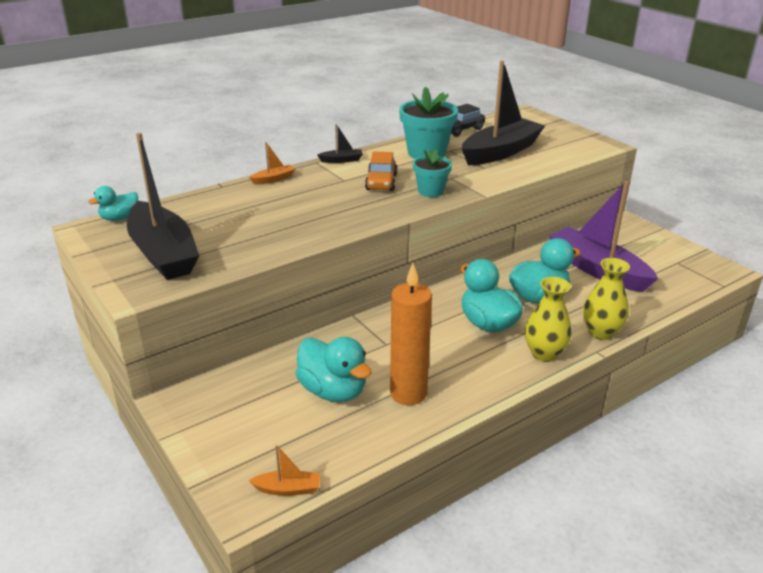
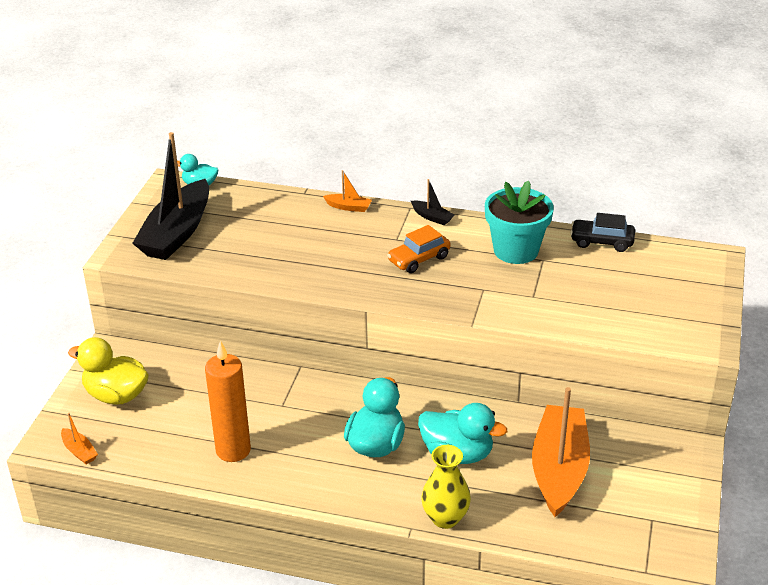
camera: 50 degrees right, 5 degrees up
turquoise duck [296,337,372,402] -> none
turquoise flower pot [413,150,452,197] -> none
black boat [462,61,545,165] -> none
yellow vase [525,277,572,362] -> none
purple boat [549,181,658,292] -> orange boat [532,387,590,517]
none -> yellow duck [68,337,149,404]

